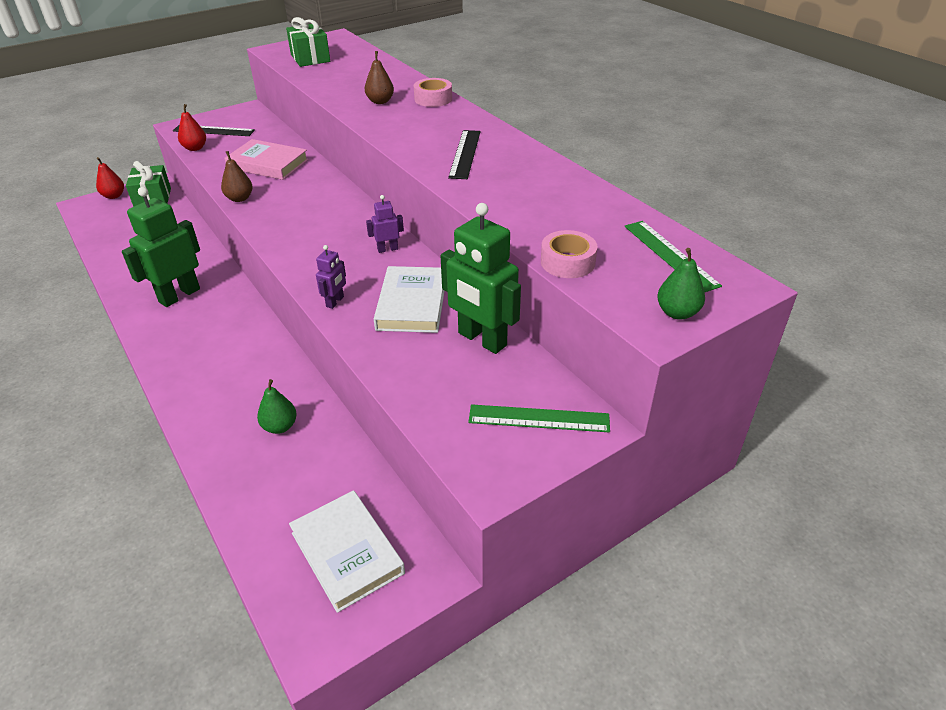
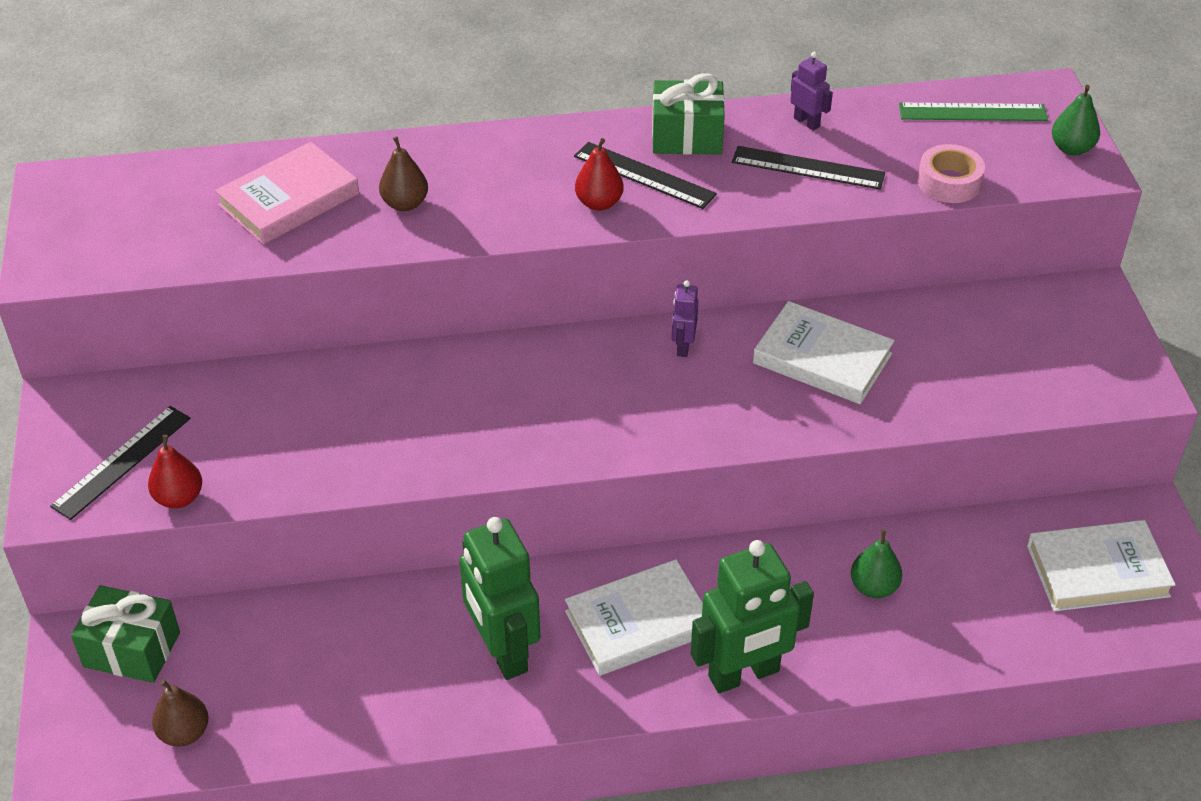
camera: 65 degrees left, 5 degrees up
red pear [96,157,124,199] -> red pear moved to [575,138,624,211]
brown pear [221,151,253,202] -> brown pear moved to [152,680,209,746]
pink book [225,139,309,180] -> pink book moved to [215,142,359,244]
green gift [286,17,330,67] -> green gift moved to [652,73,725,155]
purple robot [316,245,346,309] -> purple robot moved to [790,52,833,131]
pink tape [414,78,452,107] -> none
green robot [441,203,521,354] -> green robot moved to [691,540,814,693]
green ruler [468,404,610,432] -> none
none -> white book [565,559,703,676]
none -> black ruler [732,146,885,189]

